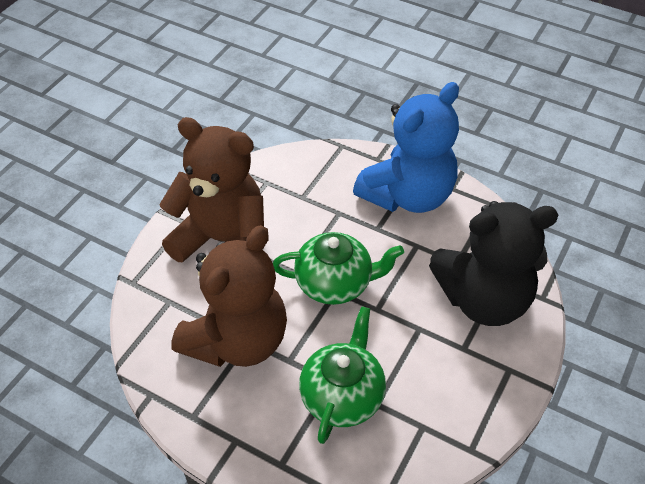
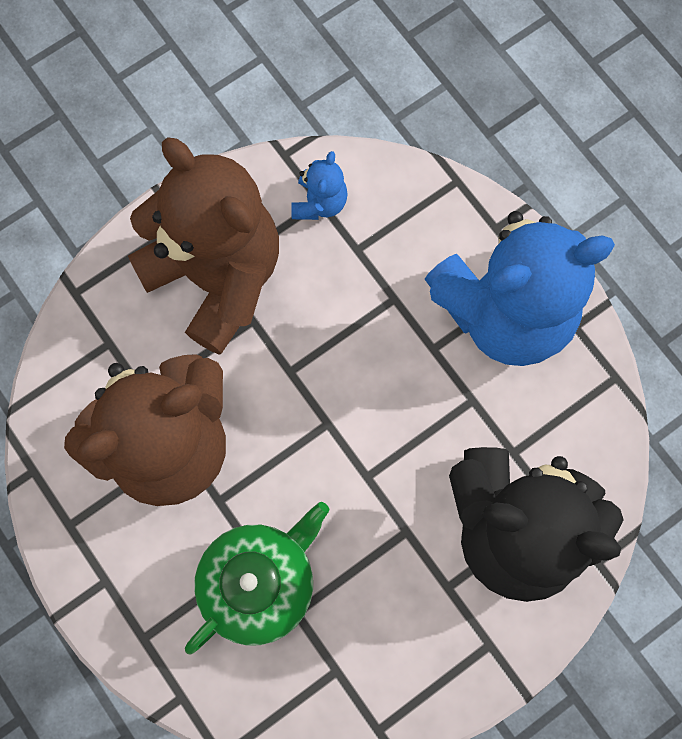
camera: 25 degrees right, 25 degrees up
green teapot [273,232,404,305] -> none
none -> blue teddy bear [291,151,348,220]

